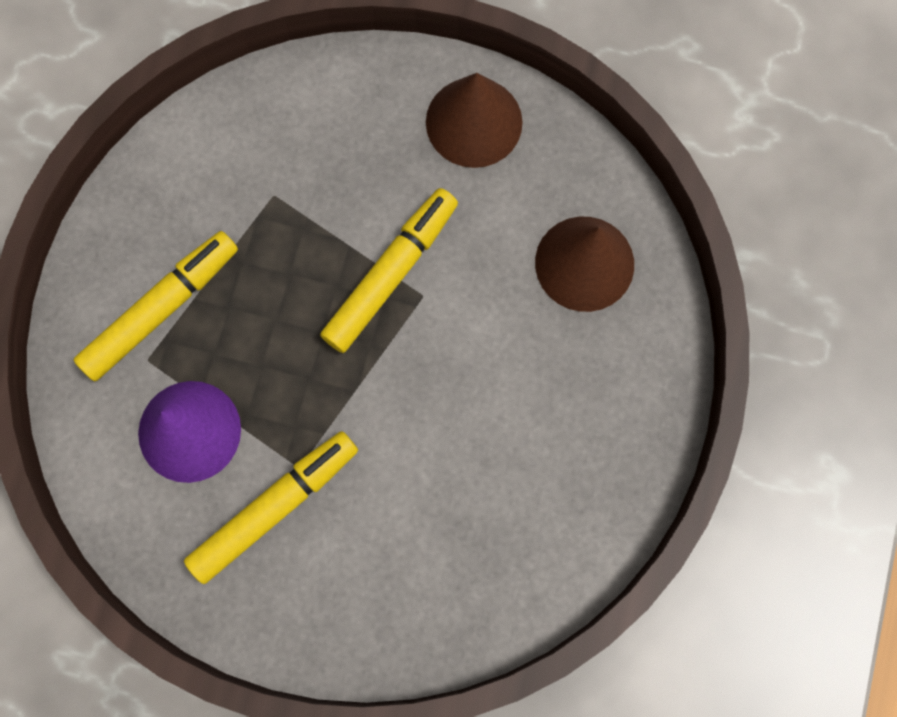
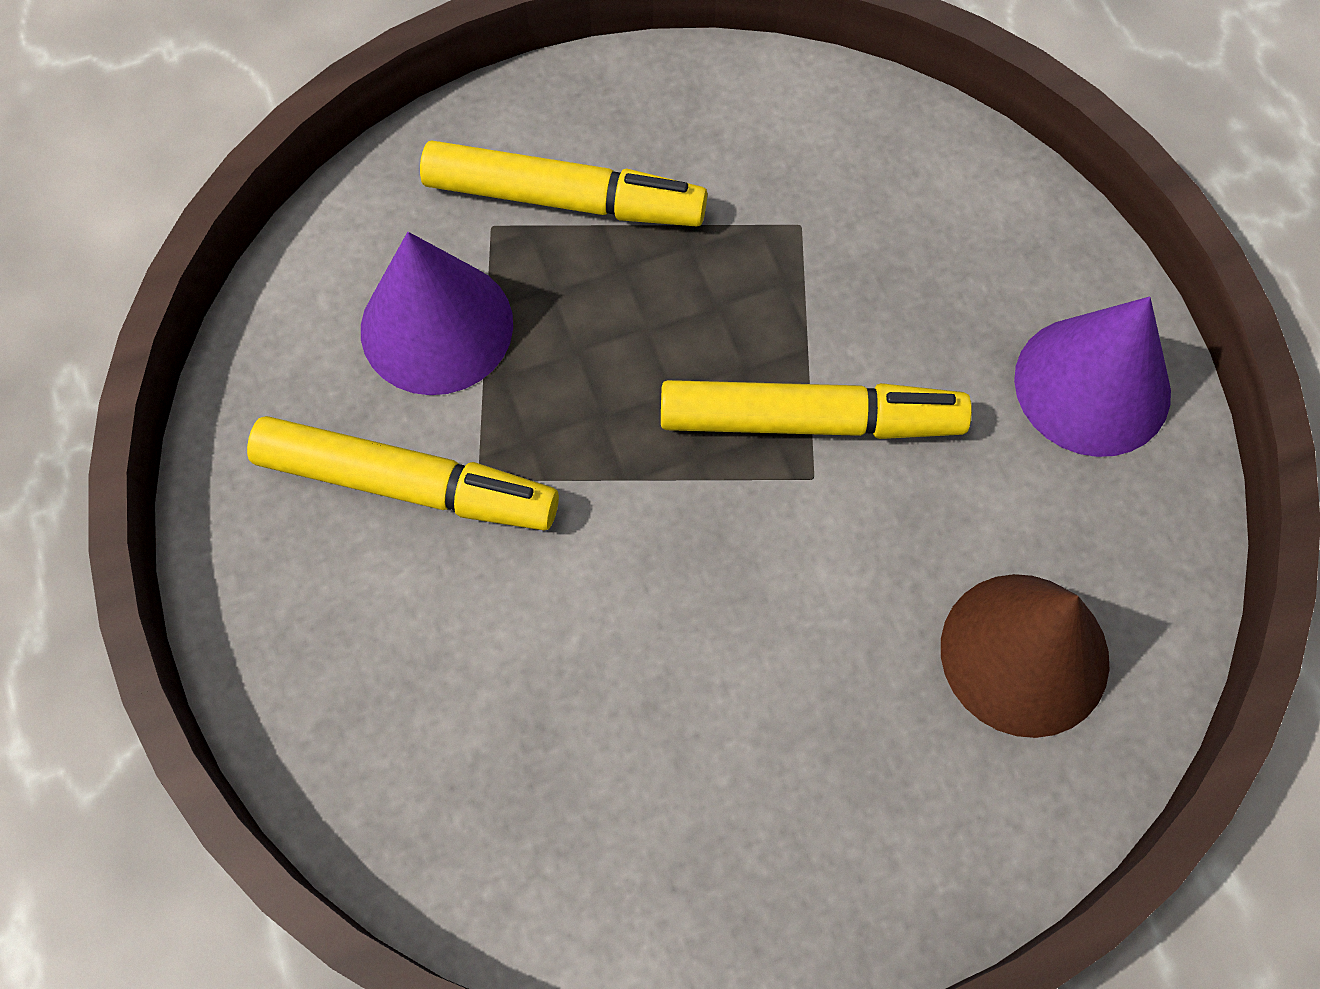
camera: 55 degrees right, 10 degrees down
brown cone [426,73,523,168] -> purple cone [1014,297,1171,457]

